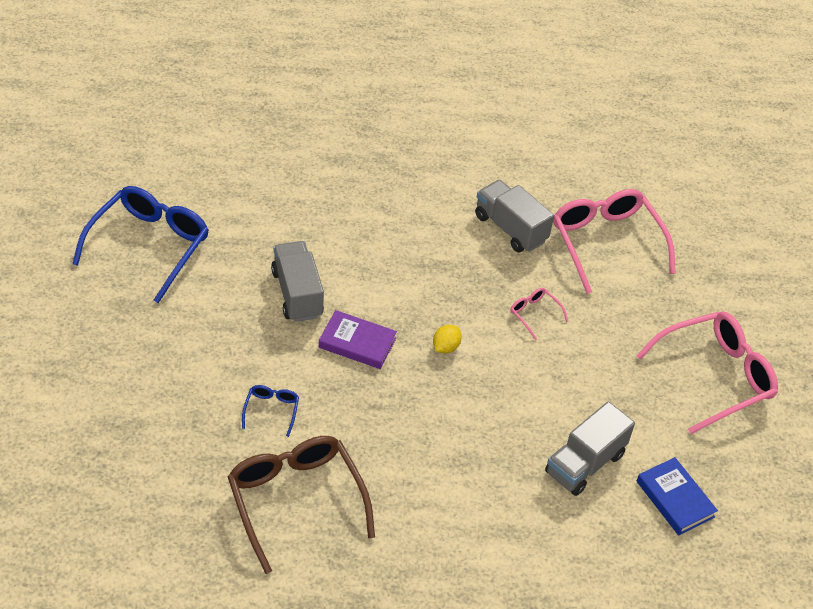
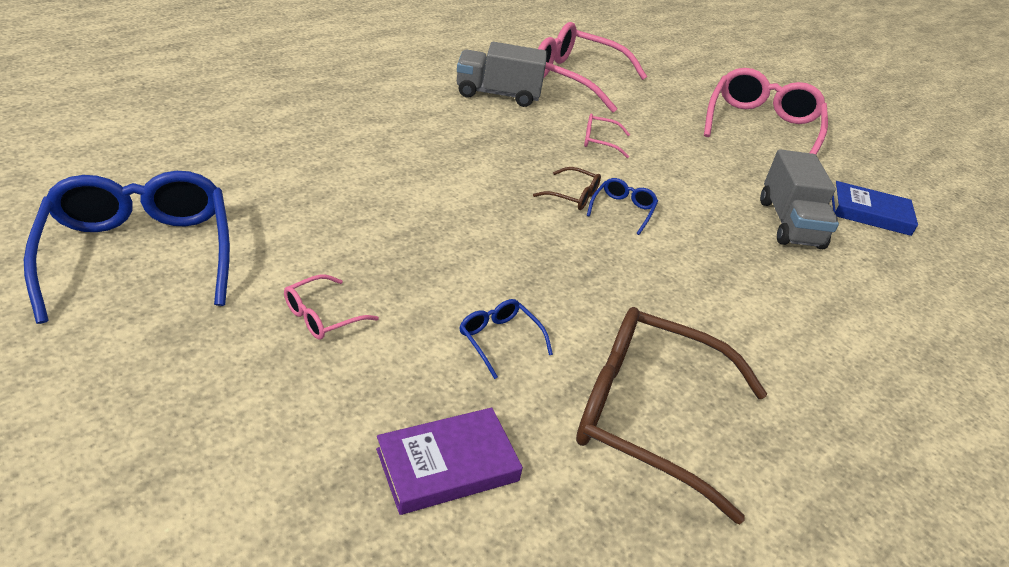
camera: 45 degrees left, 10 degrees down
grey truck [271,241,324,322] -> none
purple book [319,310,397,369] -> purple book moved to [376,407,523,515]
yellow lemon [433,325,462,353] -> brown glasses [533,167,601,210]
none -> pink glasses [284,275,379,340]
none -> blue glasses [587,178,658,235]

